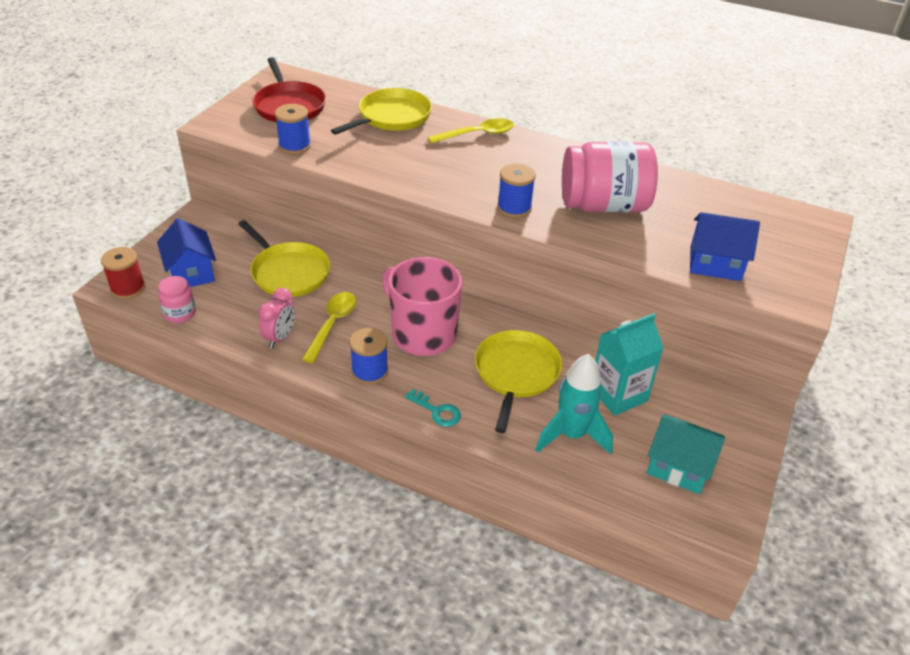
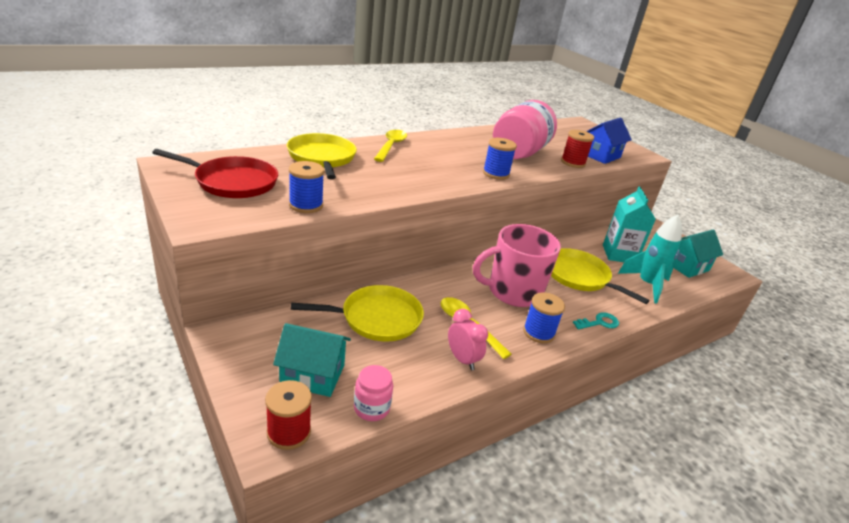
camera: 60 degrees left, 10 degrees down
blue house [157,218,216,287] -> turquoise house [273,323,351,397]
none -> red spool [561,130,594,168]

